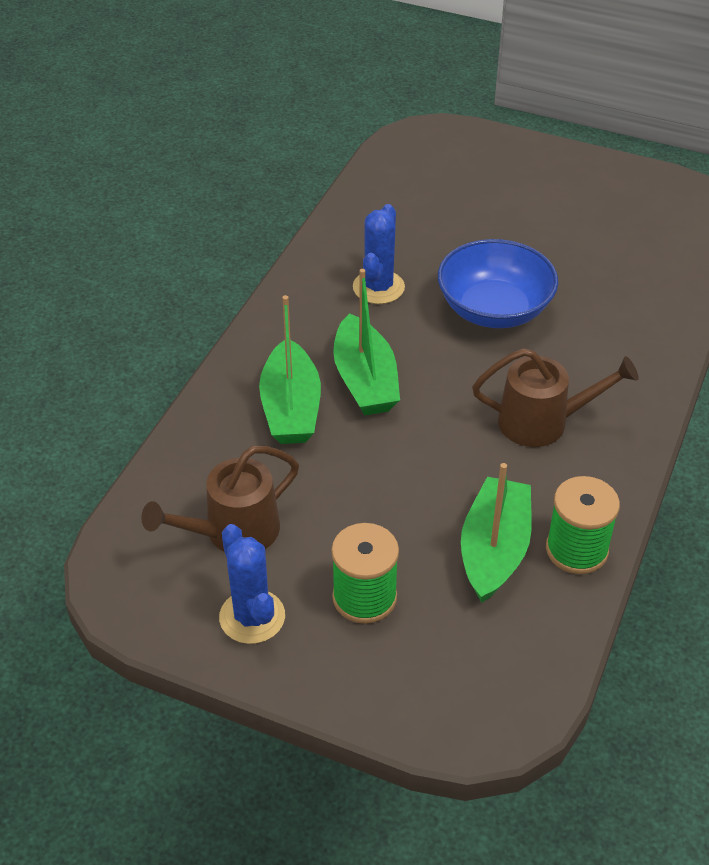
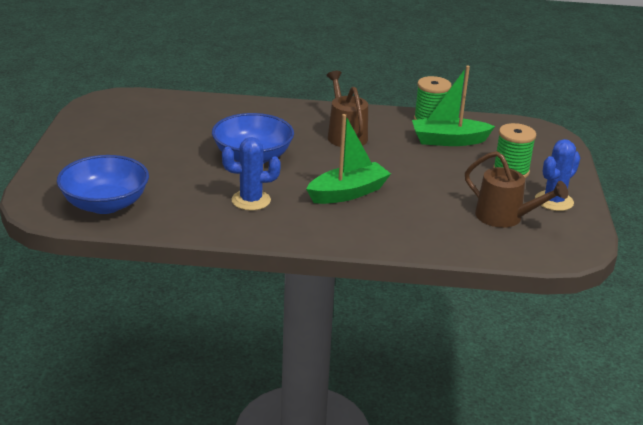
camera: 110 degrees left, 15 degrees down
green boat [259,295,321,444] -> none
none -> blue bowl [57,155,149,214]

